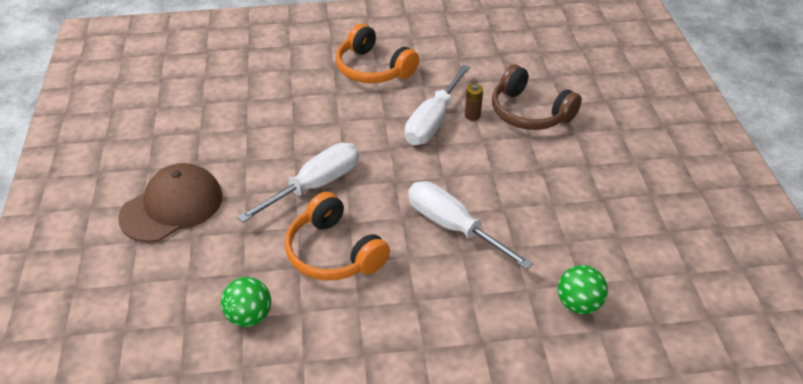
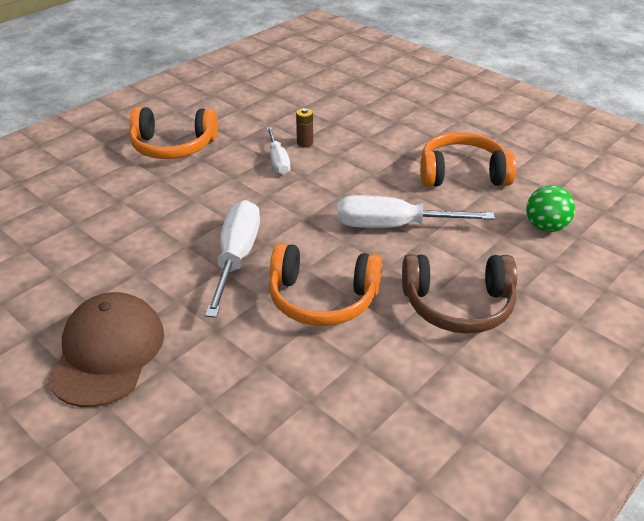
camera: 40 degrees left, 5 degrees down
green ball [221,277,271,327] -> none
white screwdriver [405,65,470,145] -> white screwdriver [266,127,290,175], size x0.60
brown headphones [492,64,582,130] -> brown headphones moved to [402,254,517,334]
none -> orange headphones [420,132,516,187]

